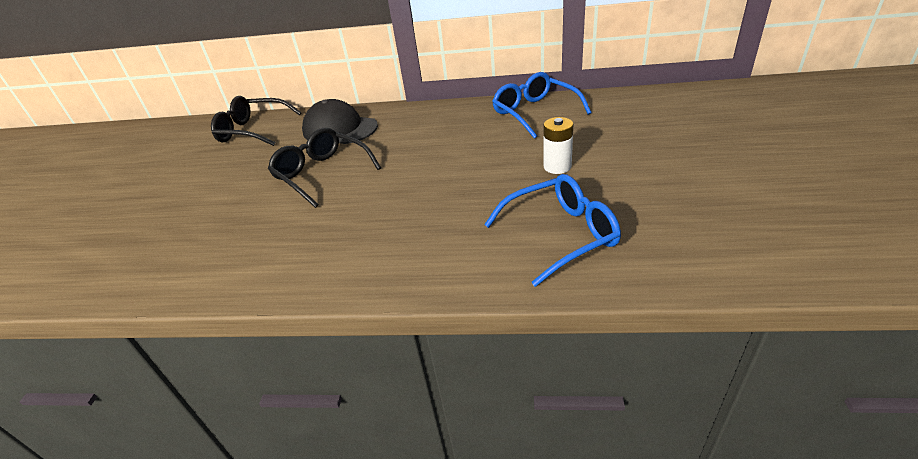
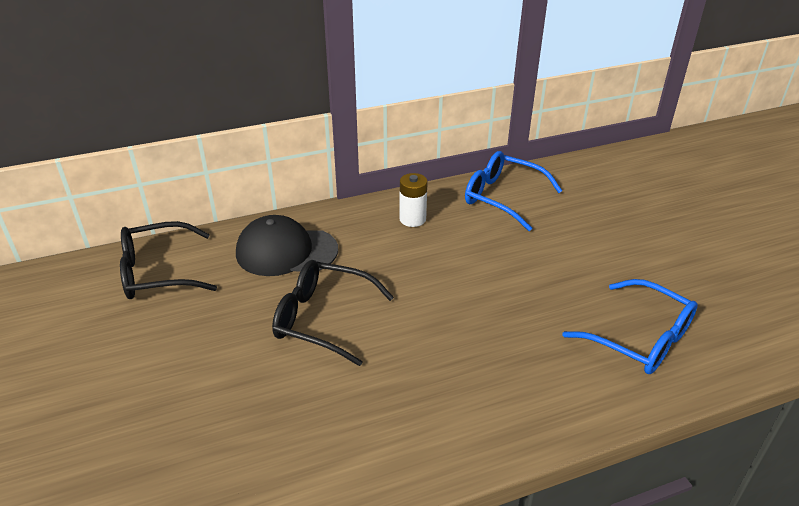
camera: 30 degrees left, 0 degrees up
blue glasses [484,174,621,287] -> blue glasses turned 90 degrees clockwise [562,279,698,374]
white battery [544,117,573,174] -> white battery moved to [399,173,428,227]

